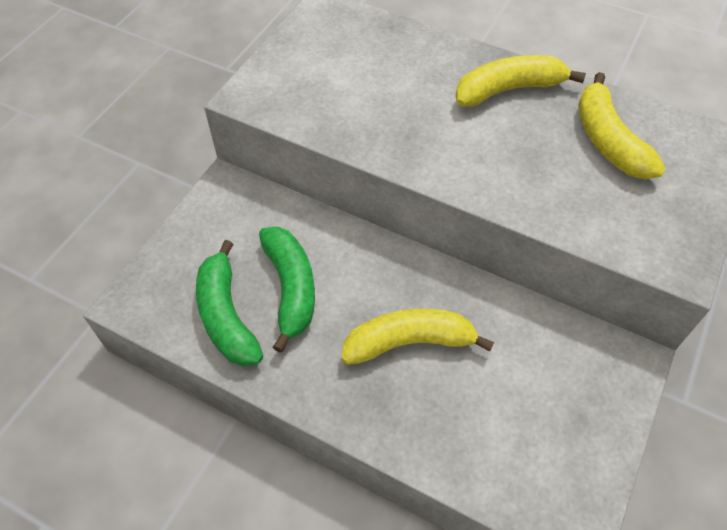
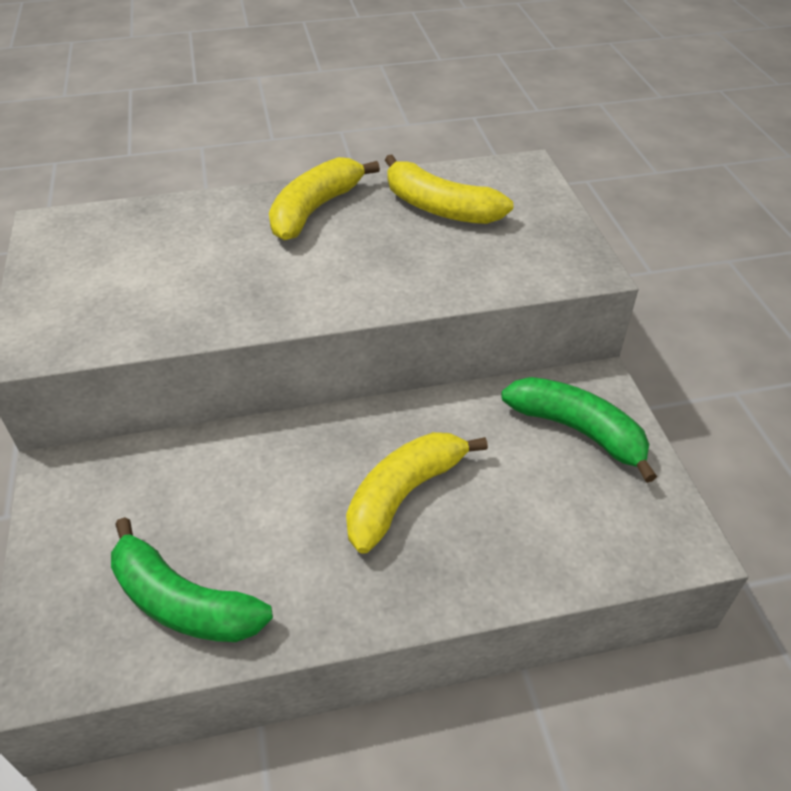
camera: 40 degrees left, 10 degrees down
green banana [259,227,315,353] -> green banana moved to [501,377,657,483]

